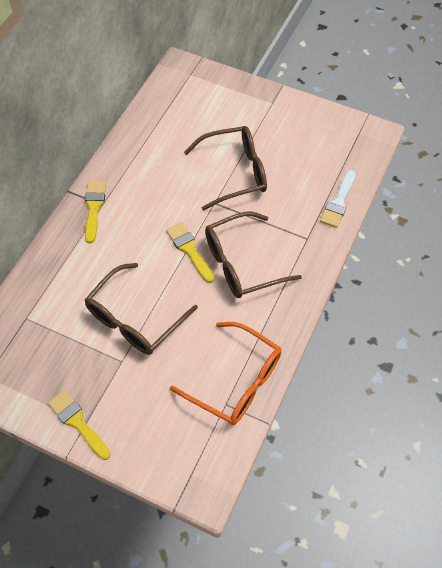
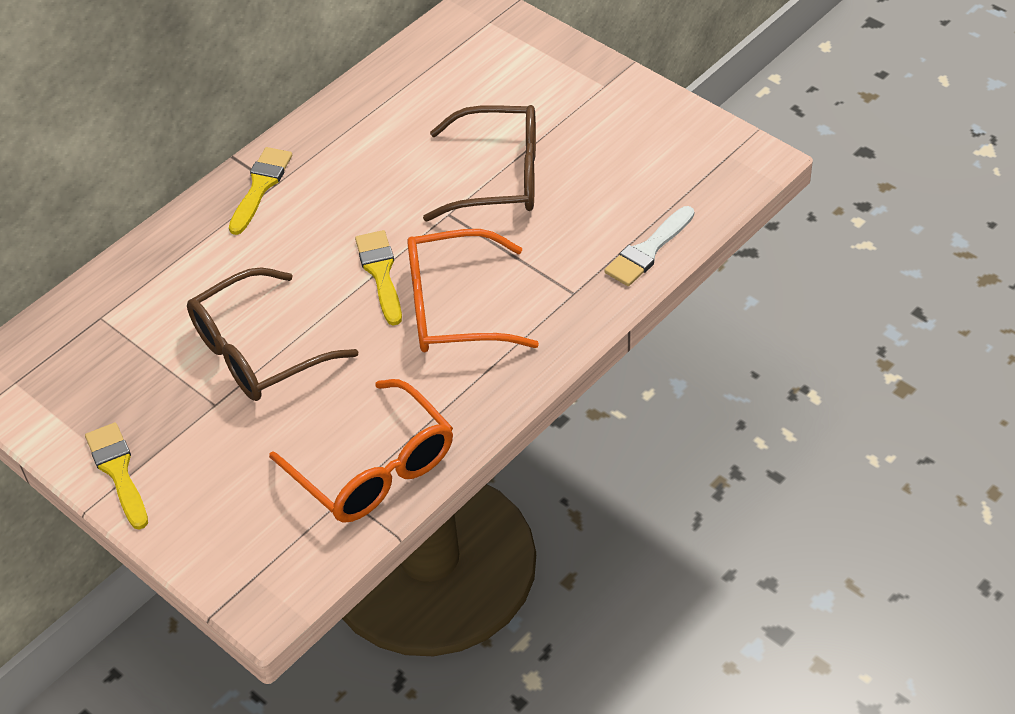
camera: 20 degrees right, 10 degrees down
brown glasses [205,212,302,298] -> orange glasses [407,229,539,352]

